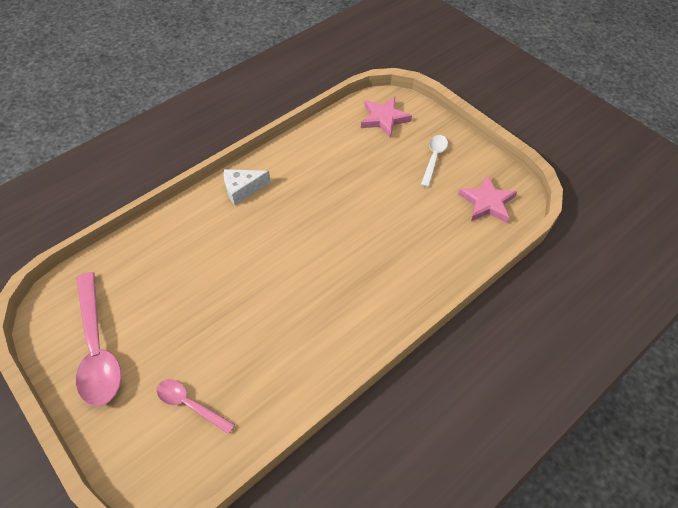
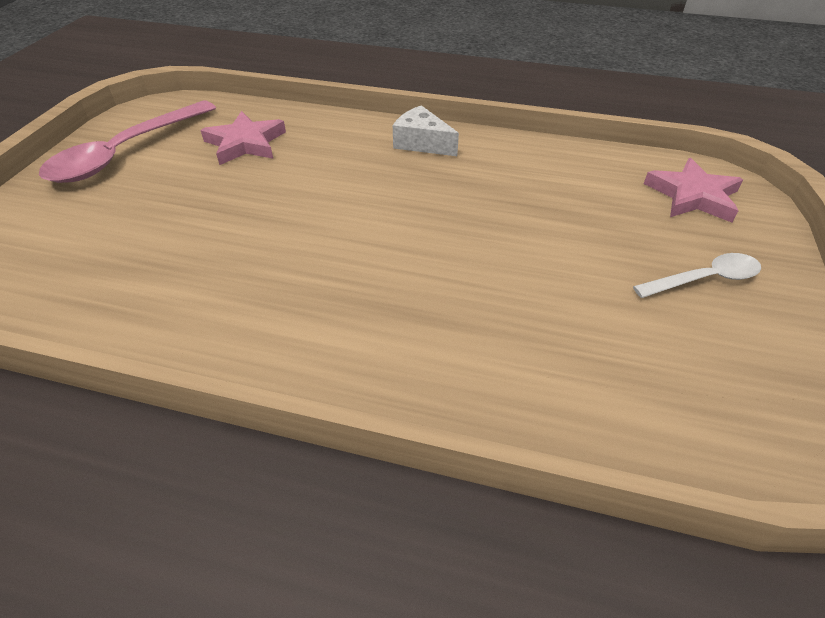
camera: 55 degrees right, 10 degrees down
pink spoon [156,379,235,434] -> none
pink star [458,175,517,223] -> pink star moved to [201,111,286,165]

